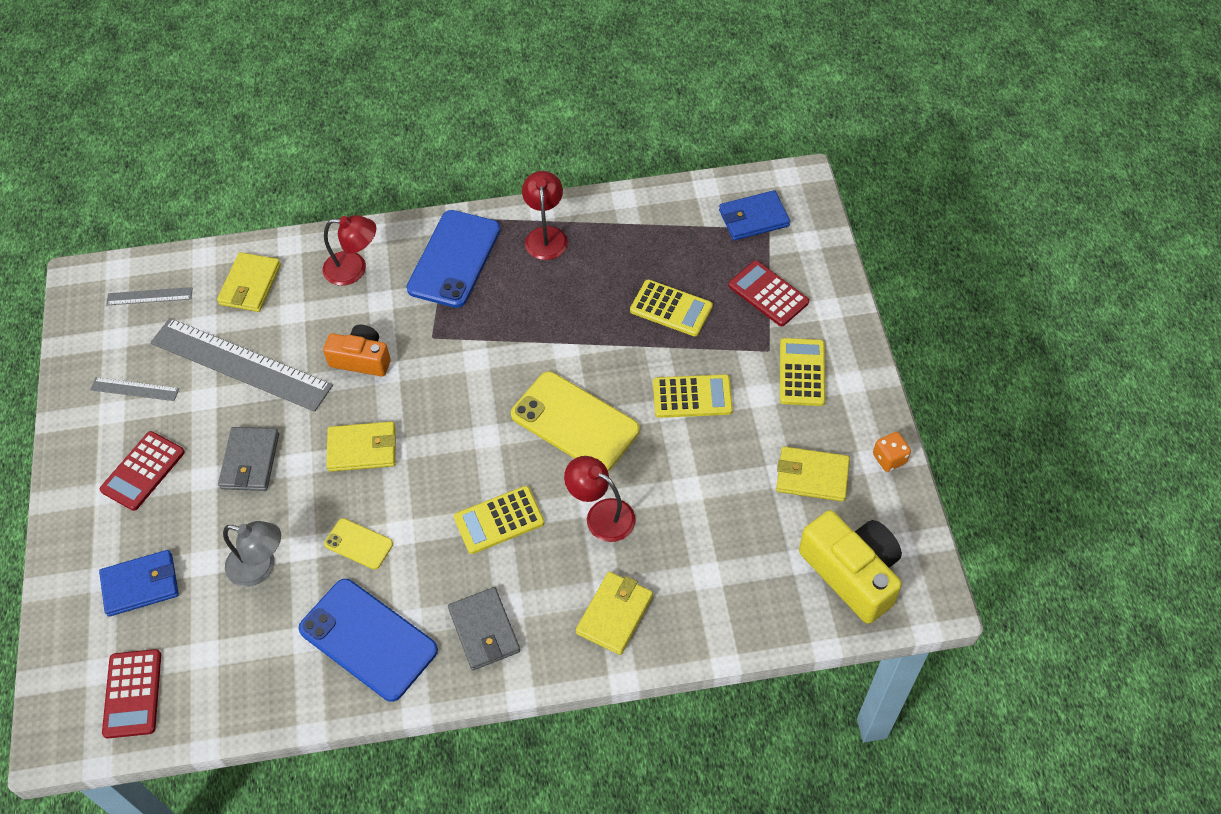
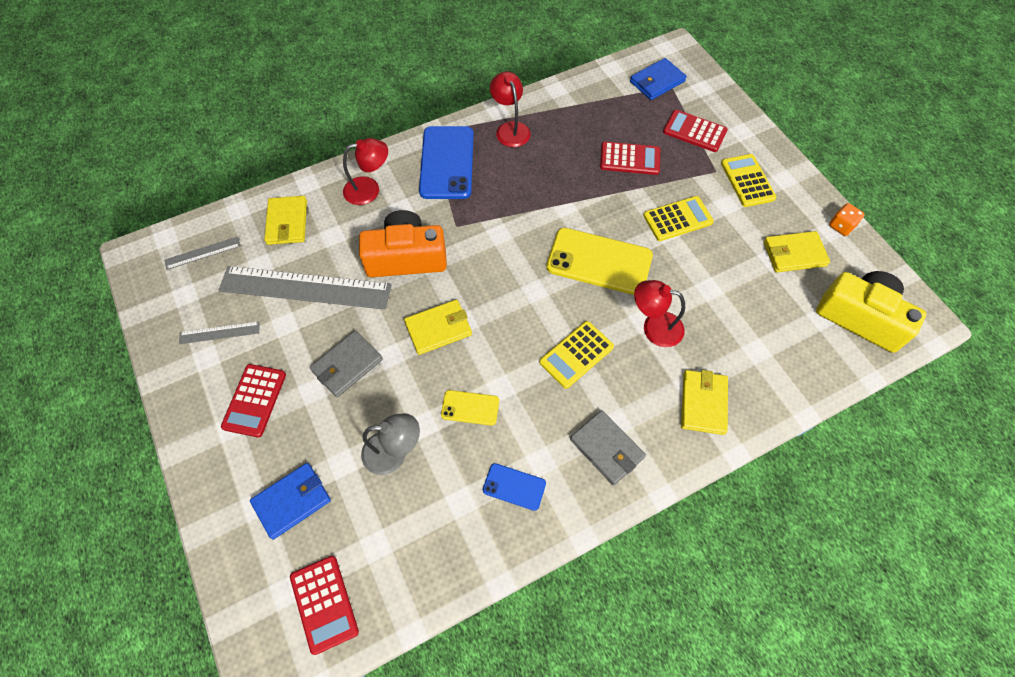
camera: 20 degrees left, 5 degrees up
grey wallet [218,427,279,491] -> grey wallet turned 60 degrees clockwise [310,331,383,397]
blue phone [298,579,438,702] -> blue phone [483,463,546,511], size x0.50
orange camera [323,325,391,376] -> orange camera [359,210,447,277], size x1.56
yellow calculator [630,279,713,336] -> red calculator [600,142,660,175]

